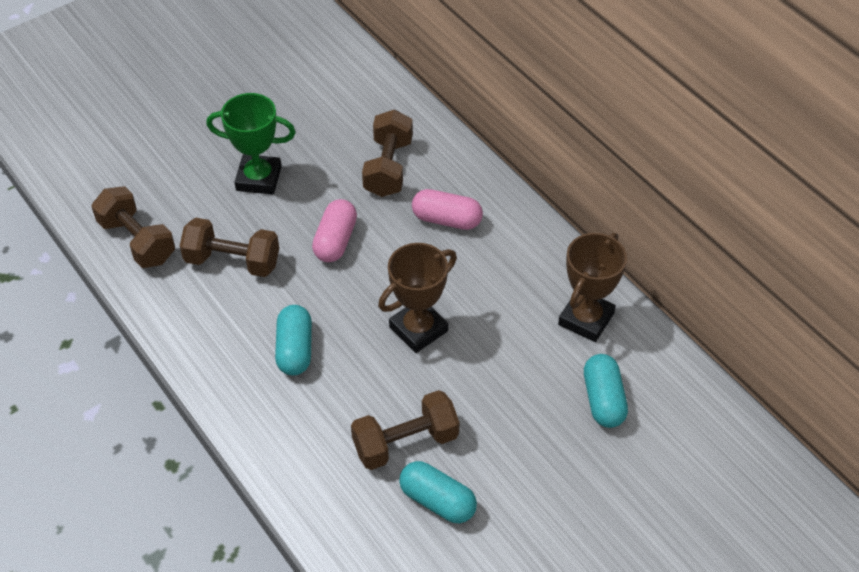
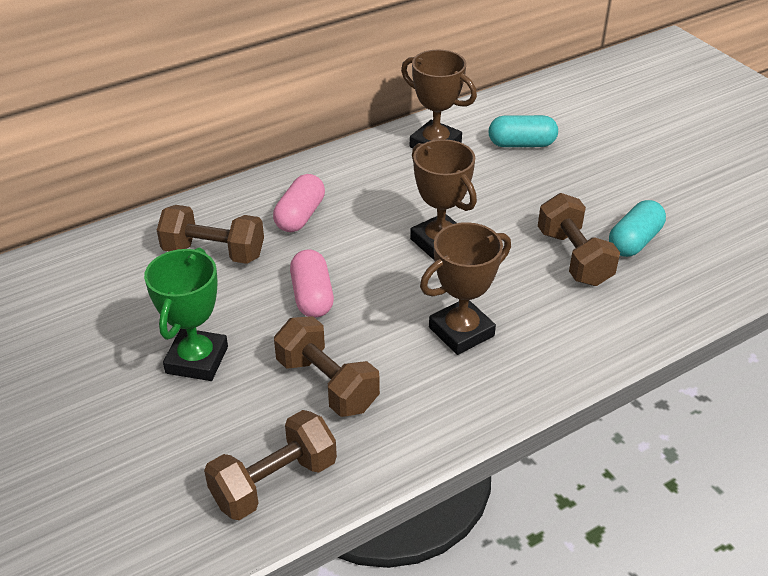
camera: 85 degrees left, 10 degrees down
brown dumbbell [180,218,279,277] -> brown dumbbell turned 60 degrees counterclockwise [274,316,380,417]
turquoise capsule [275,305,312,376] -> brown trophy [420,222,511,355]
pink capsule [312,199,357,262] -> pink capsule turned 60 degrees clockwise [290,250,334,318]

